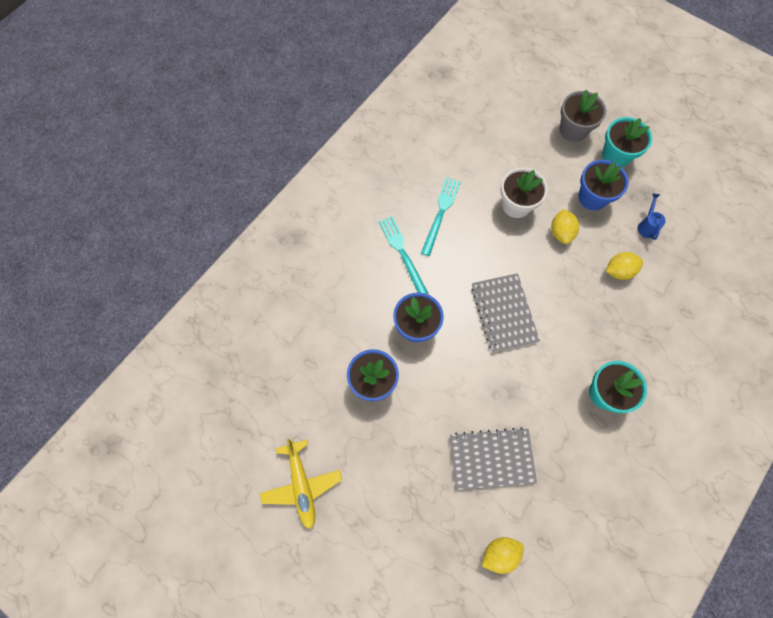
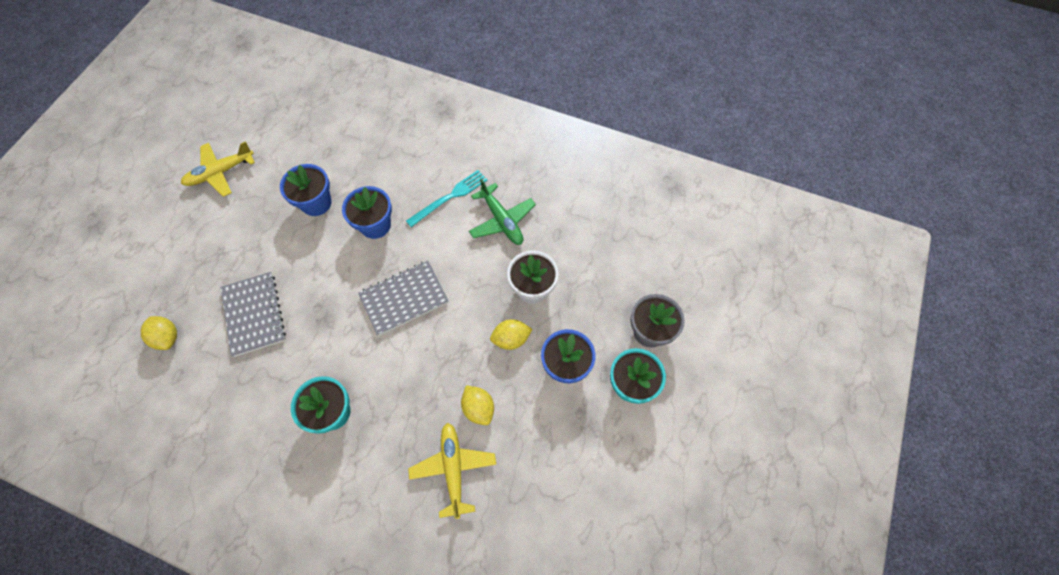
camera: 75 degrees right, 5 degrees down
turquoise fork [421,177,461,256] -> green plane [469,178,536,245]
blue watering can [638,194,666,240] -> none
none -> yellow plane [408,423,496,519]

